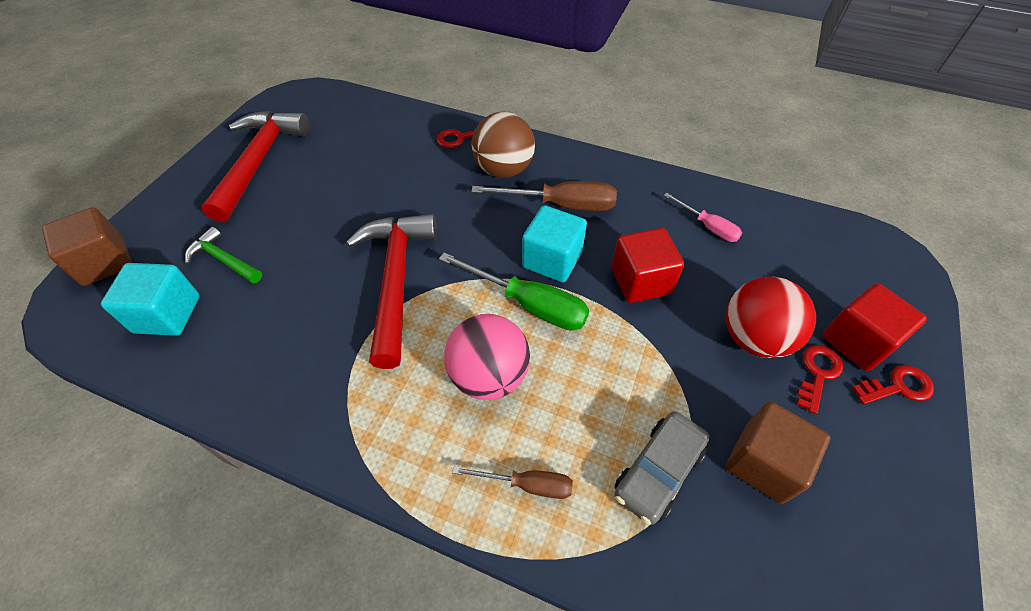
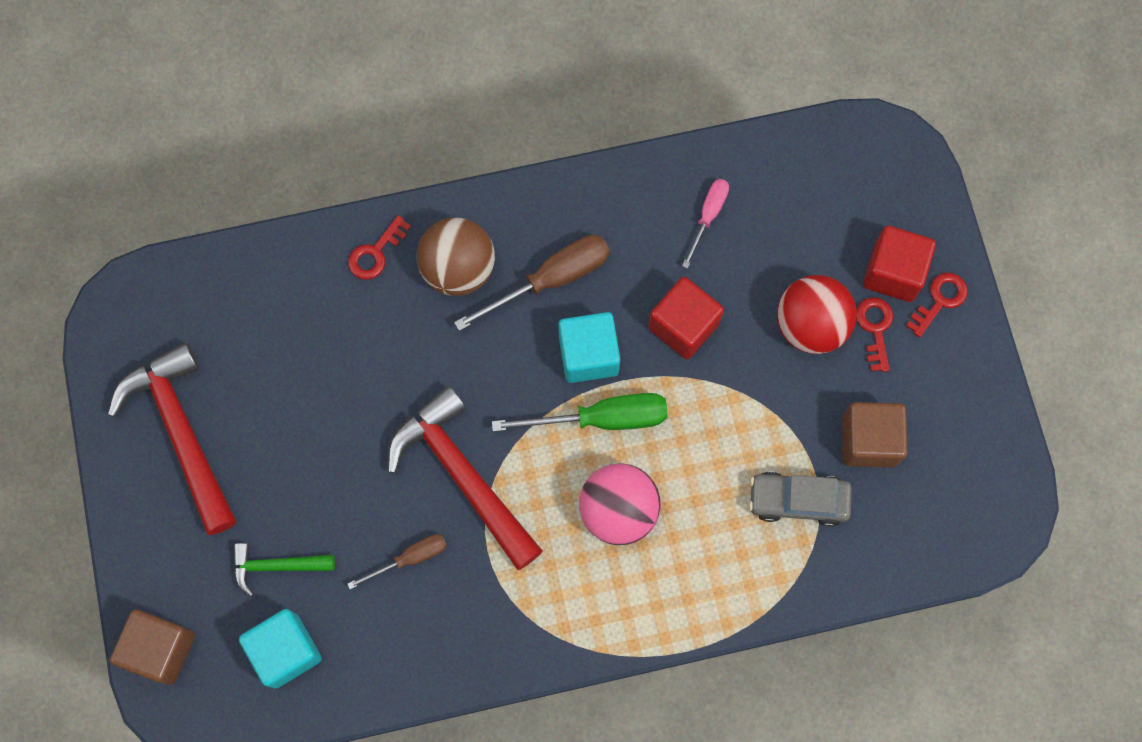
camera: 35 degrees left, 20 degrees up
brown screwdriver [452,466,573,499] -> brown screwdriver moved to [348,534,447,589]
grey car [614,411,709,525] -> grey car turned 90 degrees clockwise [749,472,852,527]
pink screwdriver [664,193,742,242] -> pink screwdriver turned 75 degrees counterclockwise [682,179,729,269]

